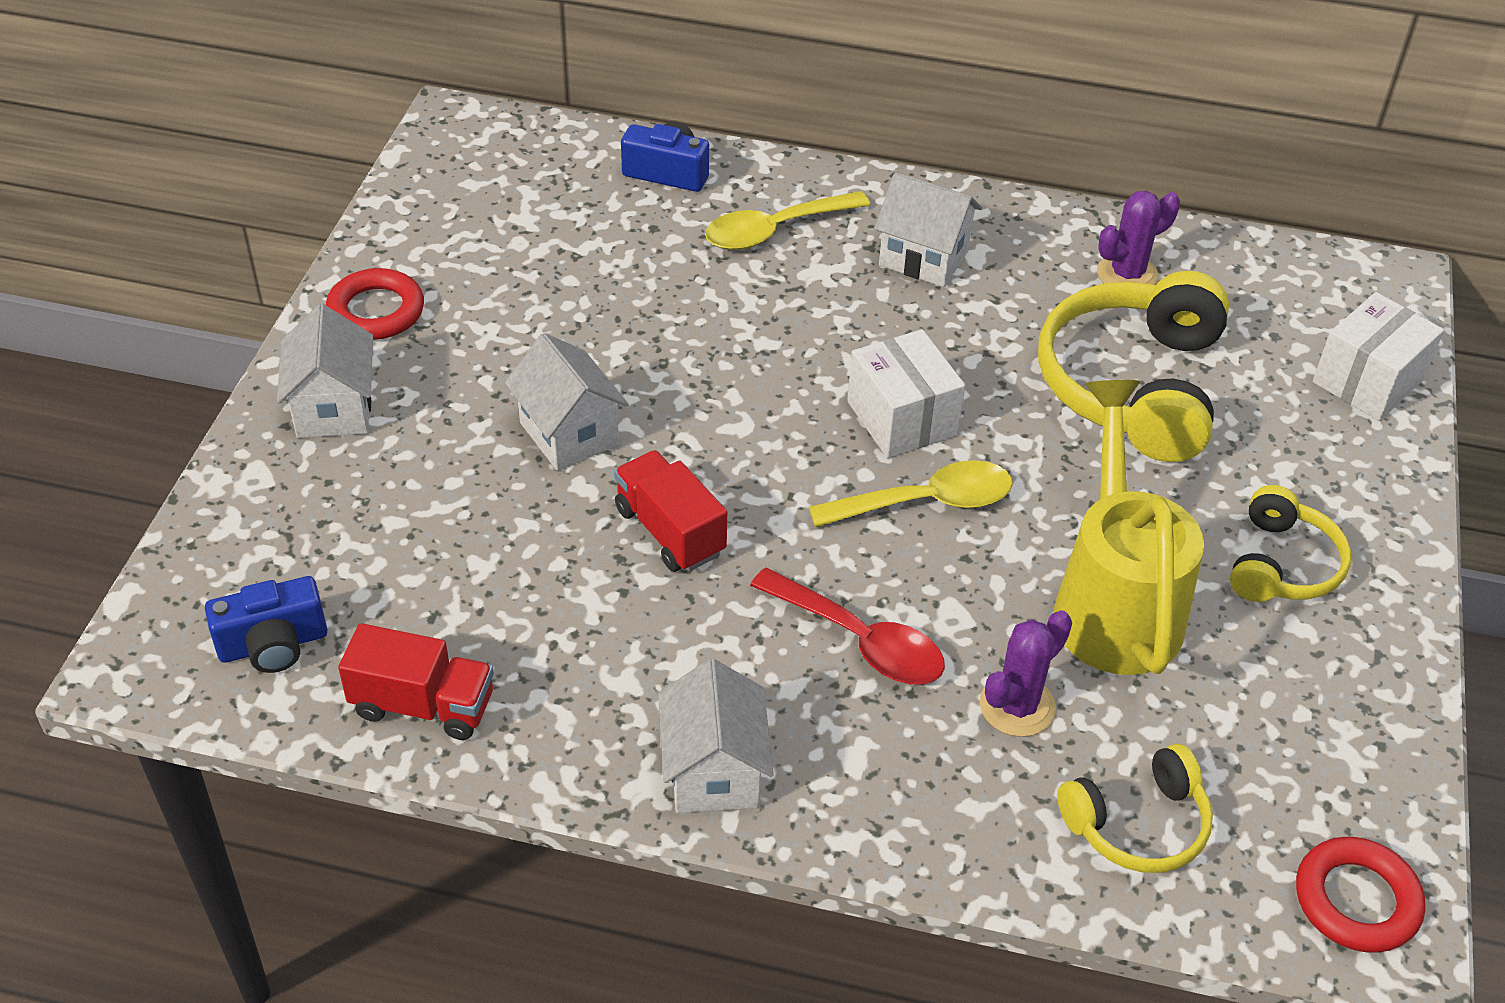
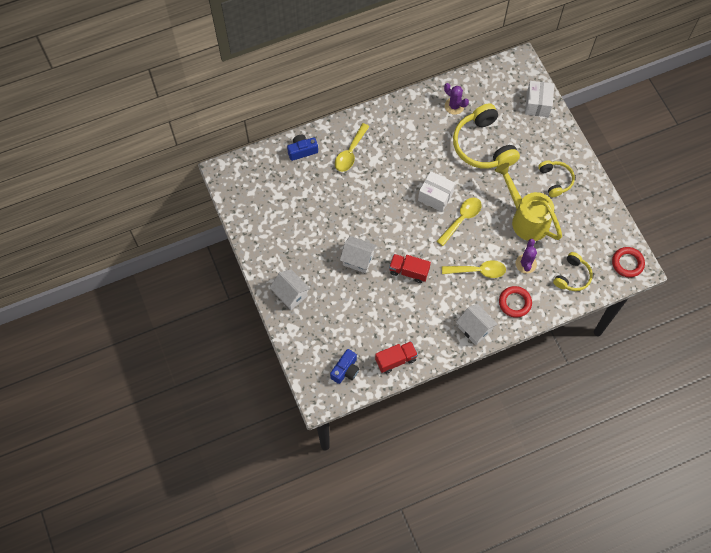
camera: 35 degrees left, 20 degrees up
red ring [326,268,424,340] -> red ring moved to [499,286,532,318]
red spoon [750,568,945,685] -> yellow spoon [442,260,506,278]
white house [875,172,982,287] -> none
purple cactus [1097,191,1180,285] -> purple cactus turned 75 degrees counterclockwise [444,83,469,115]

